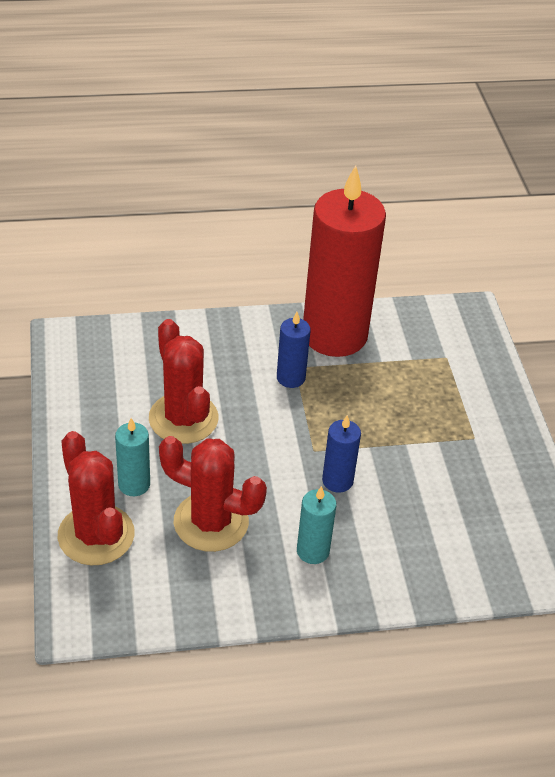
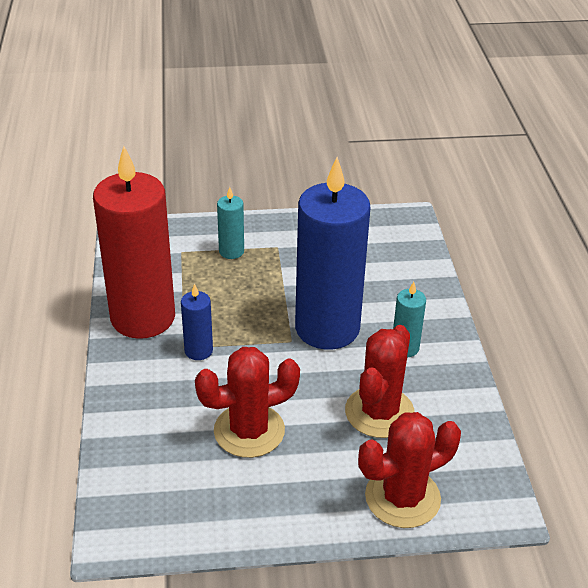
camera: 85 degrees left, 5 degrees down
turquoise candle [115,418,150,496] -> turquoise candle moved to [217,187,244,259]
blue candle [322,415,361,493] -> blue candle [295,157,370,350], size x2.35

